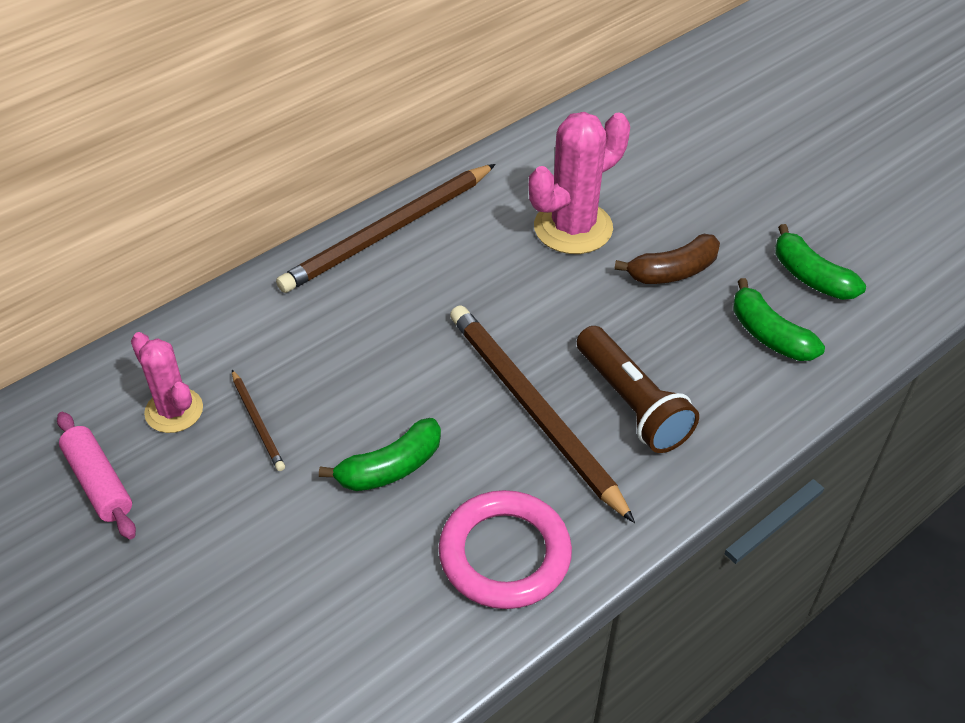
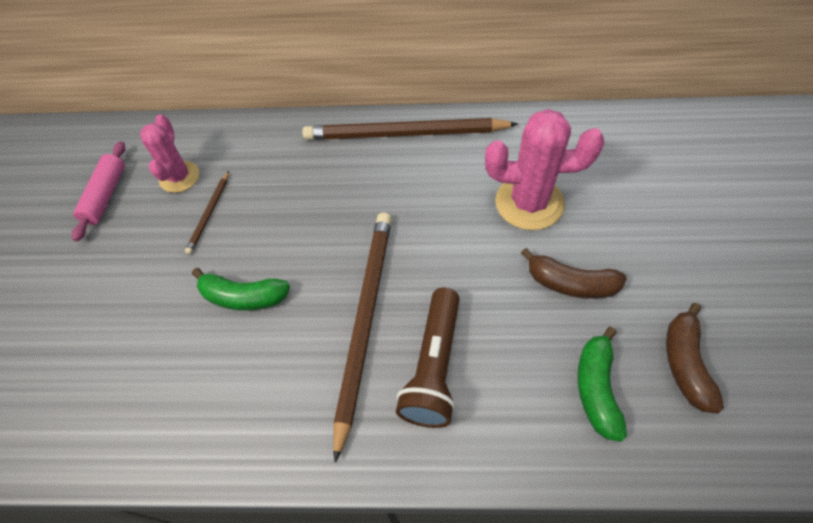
camera: 45 degrees right, 10 degrees up
pink ring [439,490,572,609] -> none
green banana [776,224,866,300] -> brown banana [666,303,724,414]

